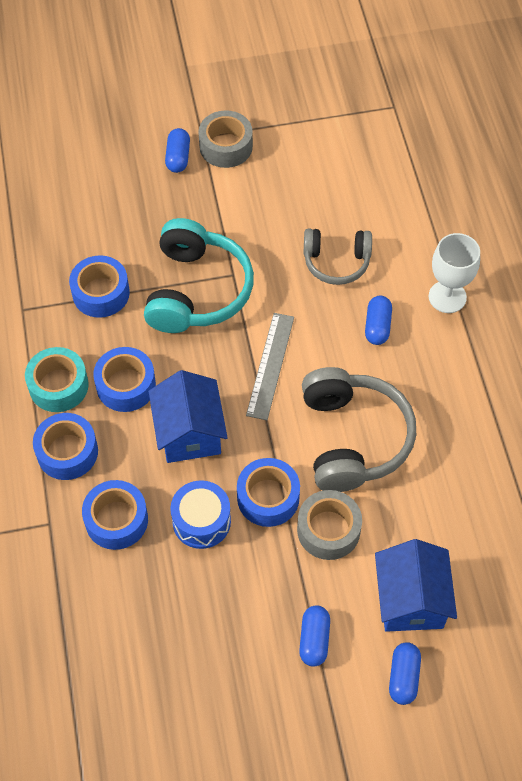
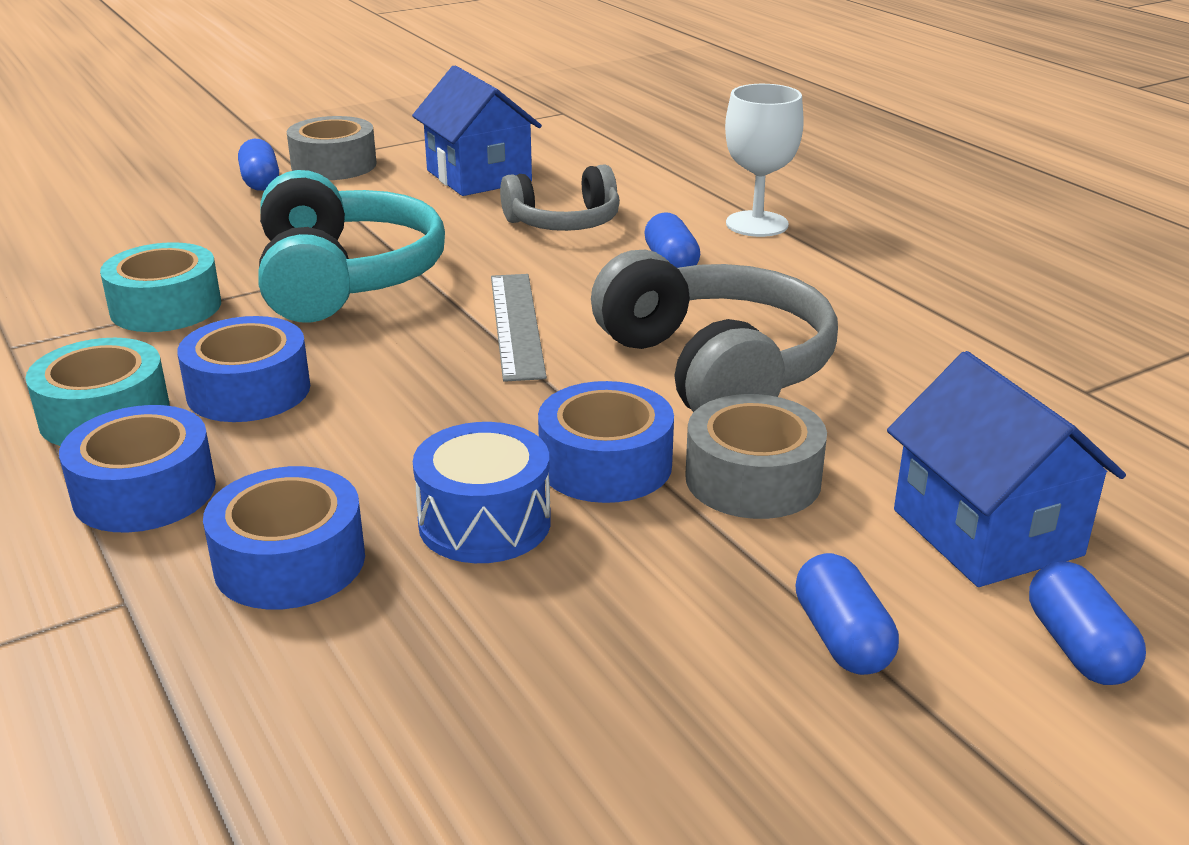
camera: 20 degrees left, 30 degrees down
blue tape [69,255,130,318] -> turquoise tape [100,242,221,332]
blue house [148,370,228,463] -> blue house moved to [412,65,542,196]

